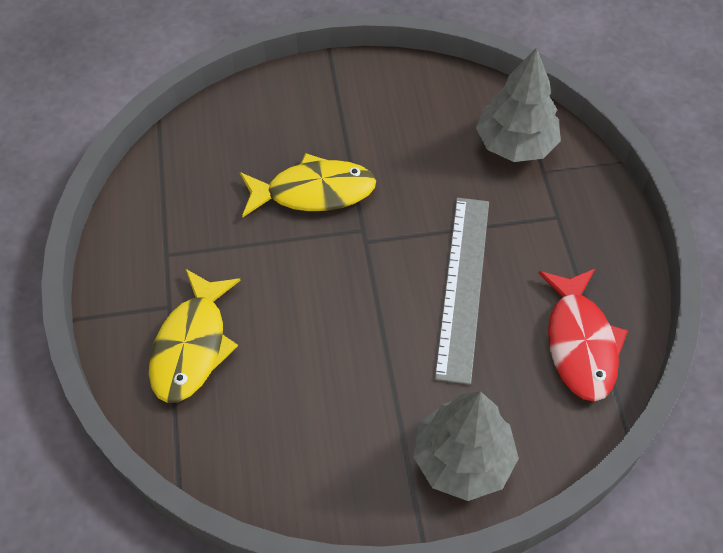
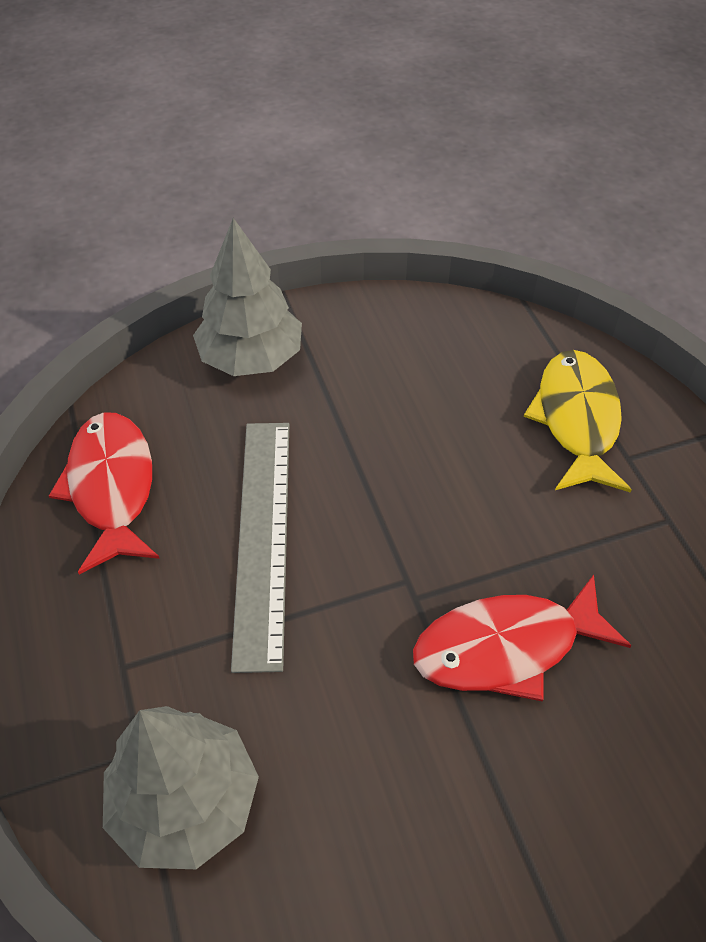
camera: 170 degrees right, 5 degrees down
yellow fish [240,153,376,217] -> red fish [413,575,632,702]

